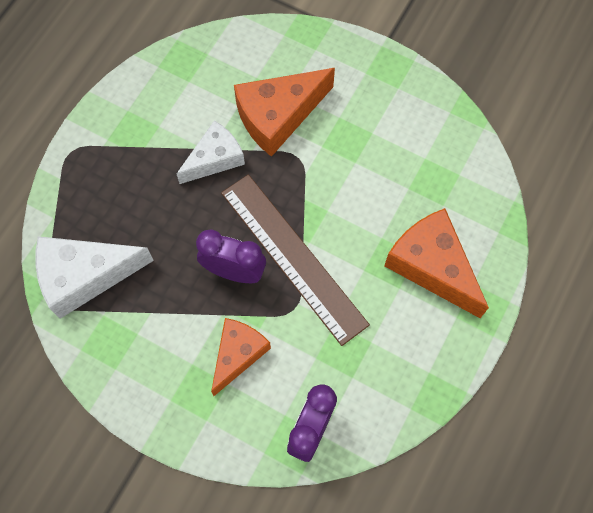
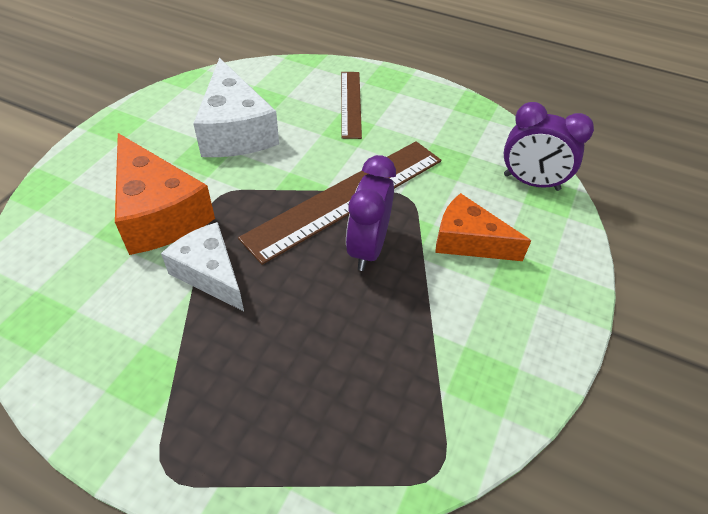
camera: 95 degrees left, 20 degrees down
white cheese [36,236,154,319] -> white cheese moved to [193,58,279,157]
orange cheese [384,208,489,318] -> brown ruler [341,72,362,139]

